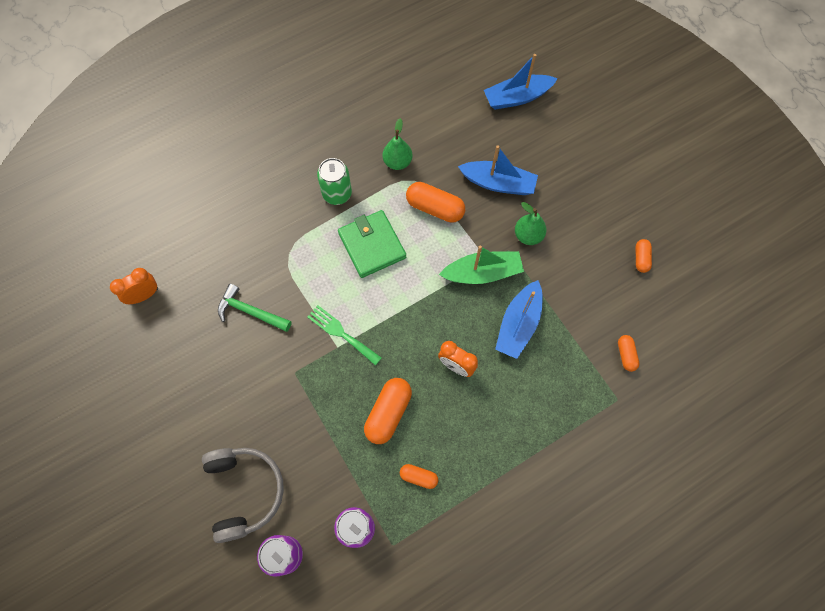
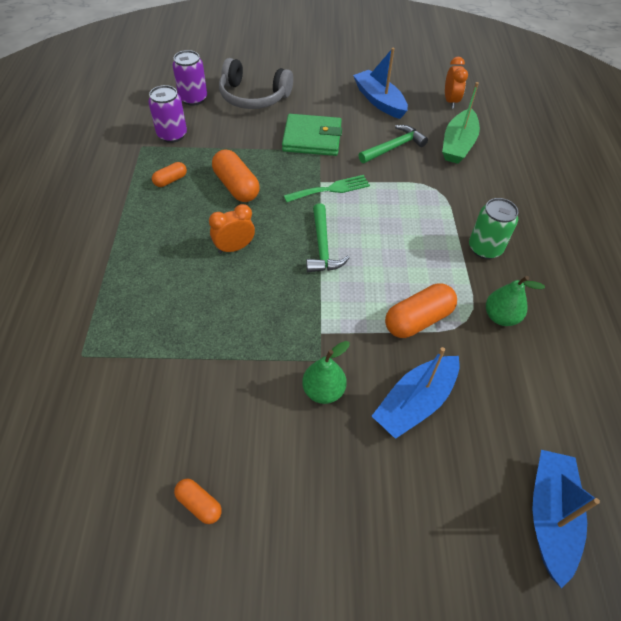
camera: 120 degrees right, 15 degrees down
green wallet [338,210,406,278] -> green wallet moved to [282,114,342,156]
green boat [439,246,524,284] -> green boat moved to [442,82,480,164]
blue boat [495,280,542,359] -> blue boat moved to [353,48,408,119]
orange capsule [618,335,640,372] -> none
none -> green hammer [306,203,350,272]

